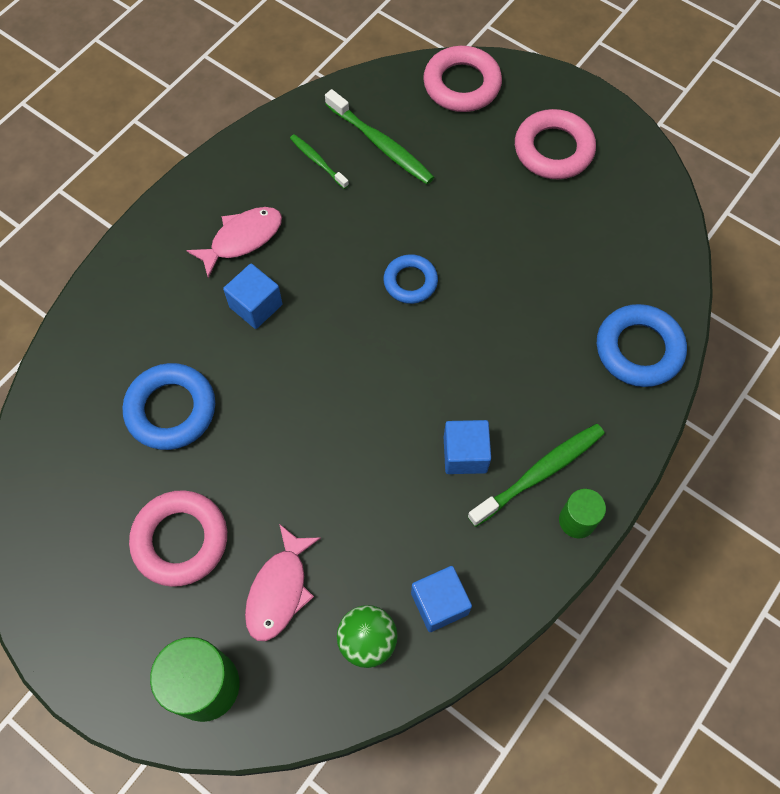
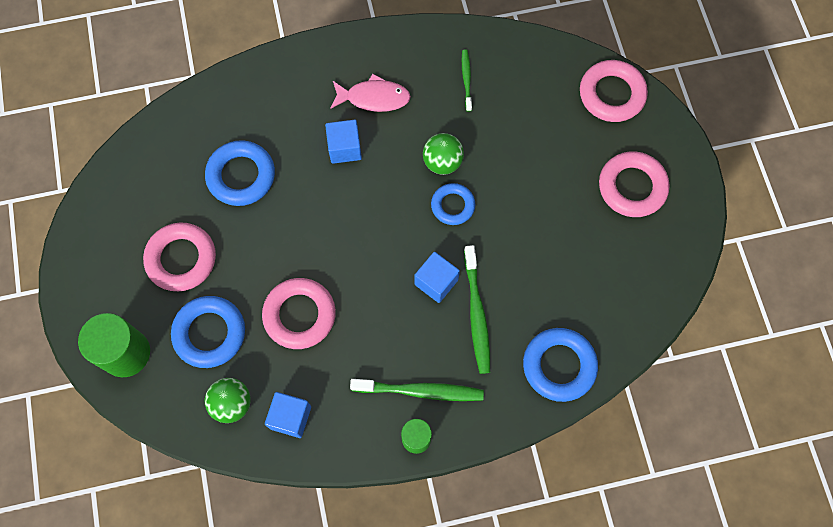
camera: 40 degrees right, 5 degrees up
pink fish [245,524,321,641] -> blue ring [171,296,245,368]
green toothbrush [325,89,434,184] -> green toothbrush moved to [464,245,490,374]
blue cube [444,420,491,474] -> blue cube moved to [414,252,460,303]
none -> pink ring [262,278,336,349]
none -> green ball [423,133,464,175]

